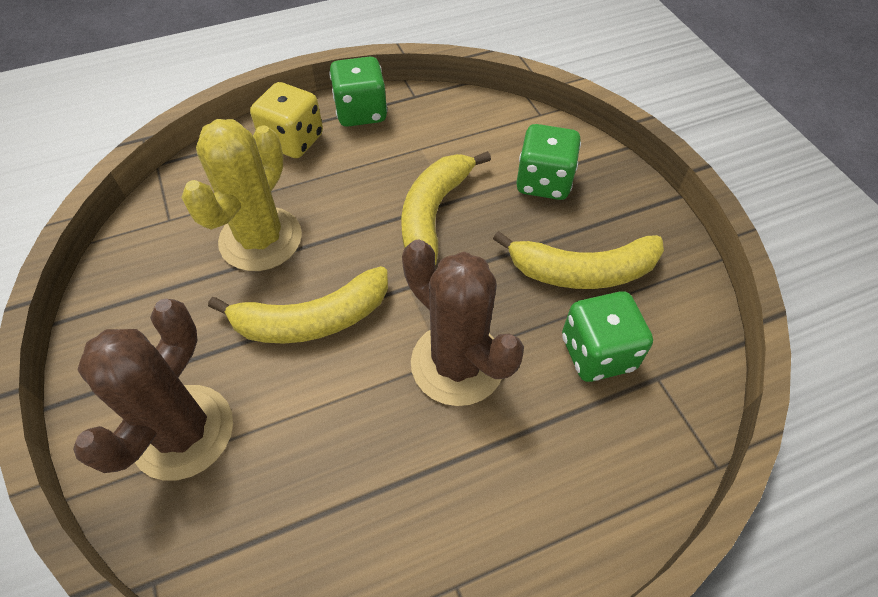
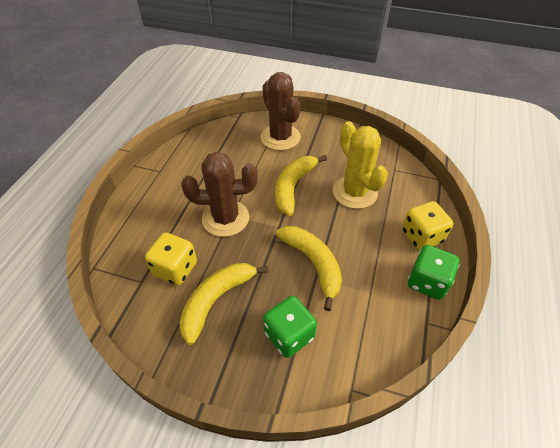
camera: 130 degrees right, 5 degrees down
green dice [562,291,653,382] -> yellow dice [145,232,197,285]

